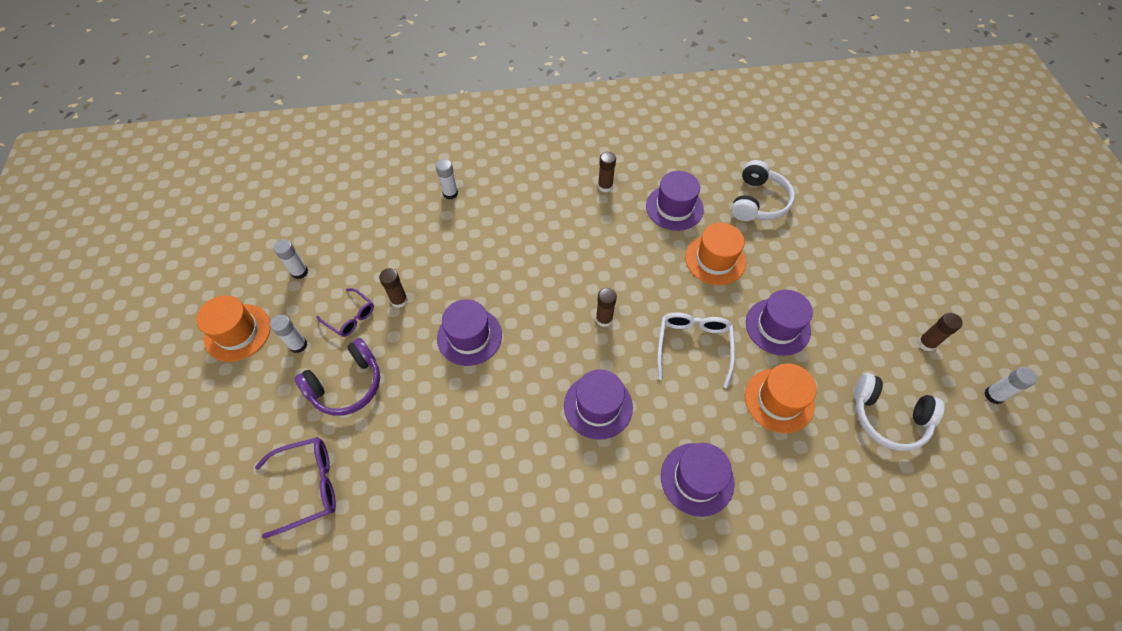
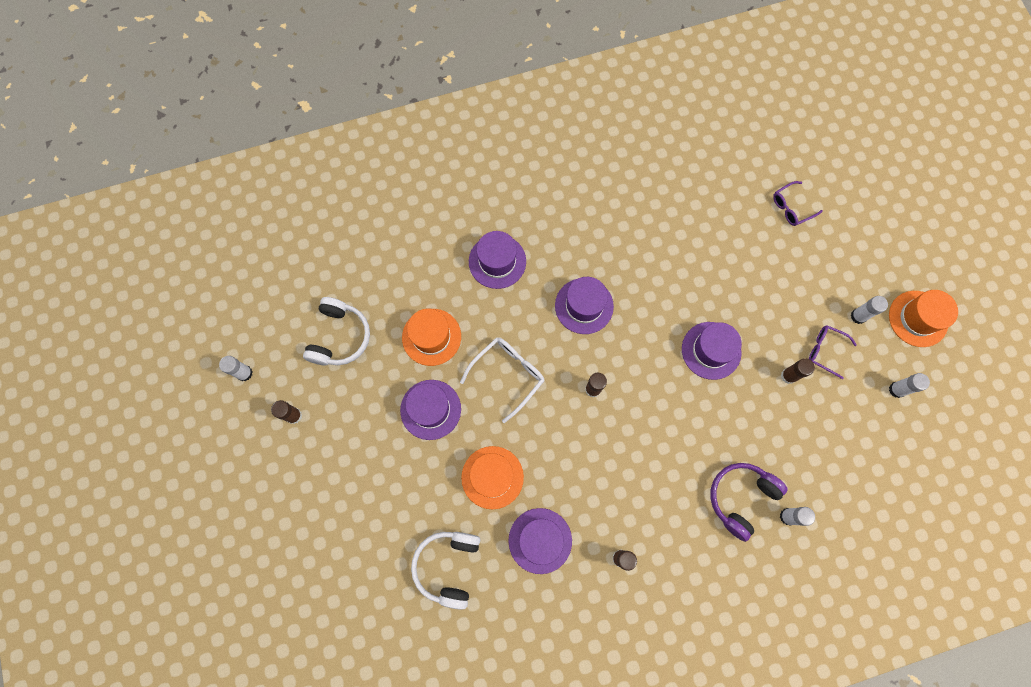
camera: 170 degrees right, 15 degrees up
purple glasses [255,437,336,539] -> purple glasses [773,181,823,226], size x0.66
purple headphones [294,338,380,416] -> purple headphones moved to [710,463,788,542]
white glasses [657,312,735,388] -> white glasses turned 135 degrees counterclockwise [460,337,544,423]
white headphones [854,373,945,451] -> white headphones turned 90 degrees clockwise [303,297,370,366]

